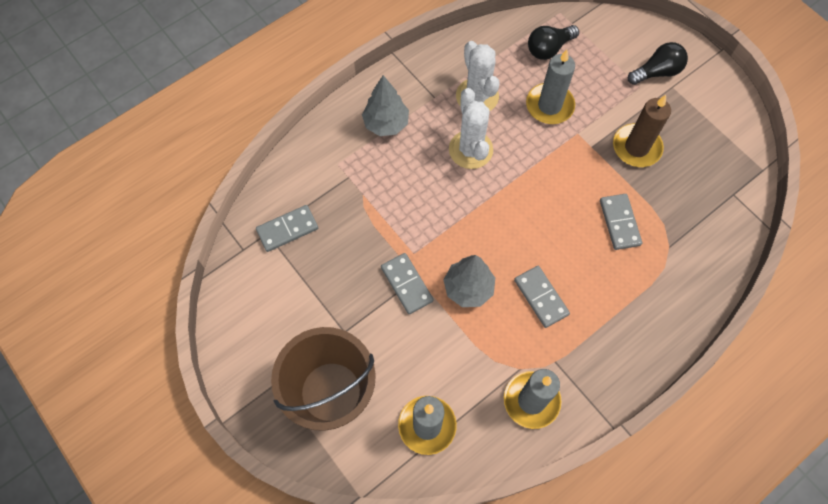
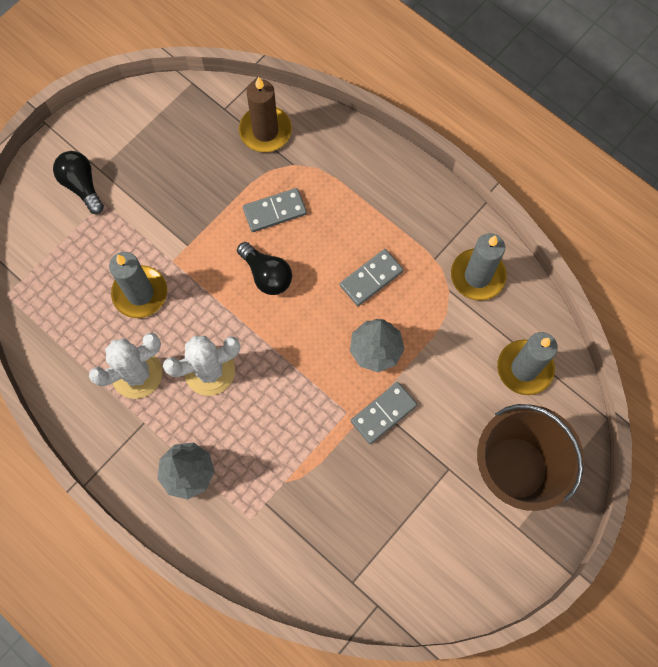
camera: 100 degrees left, 5 degrees up
grey domino [256,205,318,252] -> none
black light bulb [528,25,579,60] -> black light bulb moved to [237,242,292,295]
brown candle [613,95,671,167] -> brown candle moved to [239,76,292,152]

